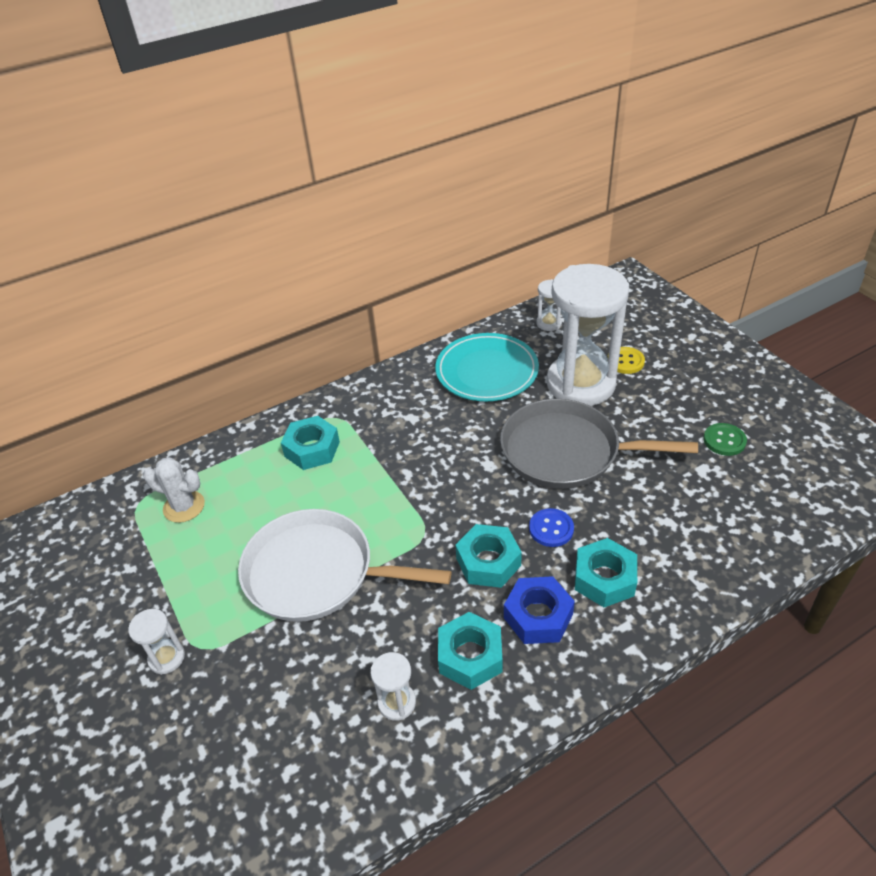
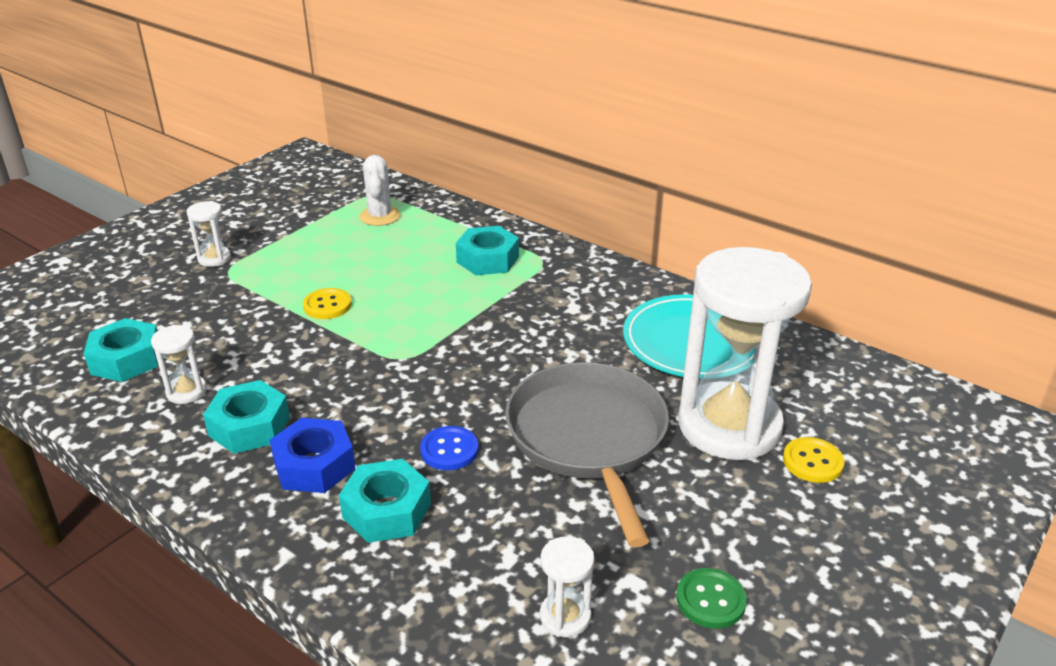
camera: 65 degrees right, 10 degrees down
white pan [238,509,451,622] -> yellow button [303,288,352,319]
turquoise nut [456,524,522,588] -> turquoise nut moved to [84,318,158,382]
white hourglass [536,279,562,331] -> white hourglass moved to [540,536,595,637]

